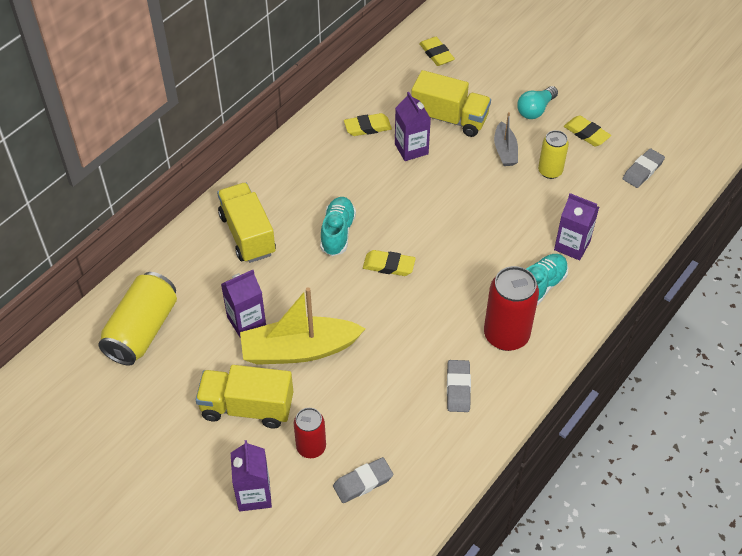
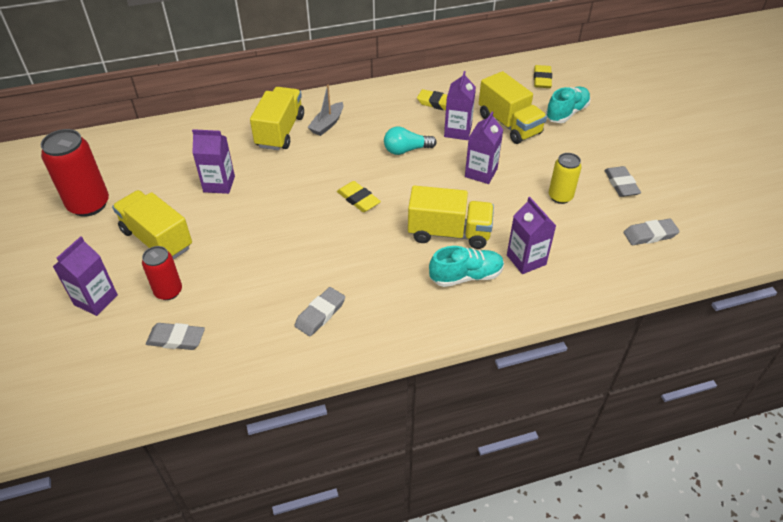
camera: 35 degrees right, 5 degrees down
yellow can [98,272,177,365] -> none
yellow boat [240,287,366,365] -> none
turquoise shoe [320,197,356,256] -> turquoise shoe moved to [546,87,591,123]
red can [484,266,539,351] -> red can moved to [41,129,109,217]
grey boat [494,112,518,166] -> grey boat moved to [307,85,343,136]
turquoise light bulb [517,86,558,119] -> turquoise light bulb moved to [384,127,437,155]
yellow eraser [564,115,611,146] -> grey eraser [604,166,641,197]
none -> yellow truck [408,186,494,249]
none -> purple carton [465,112,503,184]

